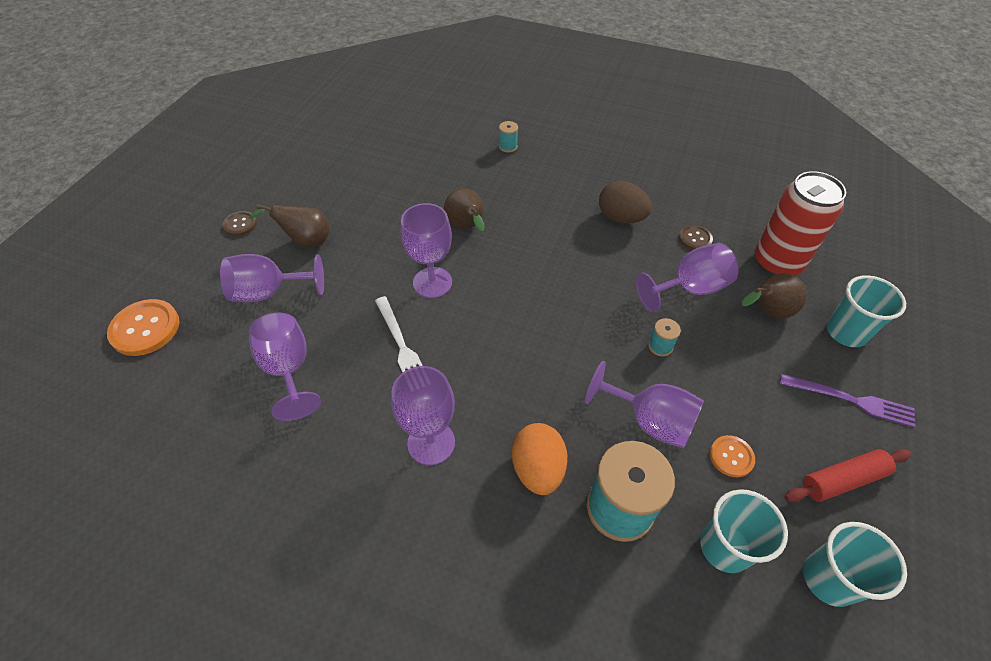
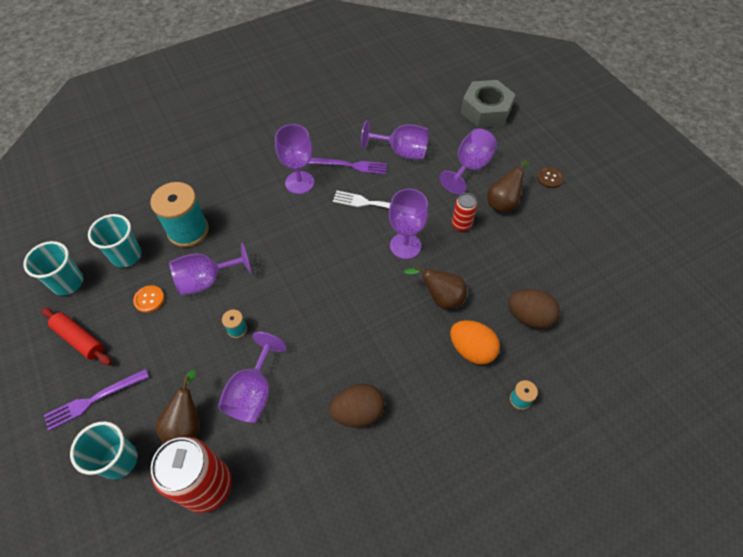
camera: 130 degrees right, 5 degrees up
orange button [107,299,180,356] -> grey nut [461,80,515,128]
orange egg [512,423,567,495] -> orange egg moved to [450,320,500,365]
brown button [678,225,713,250] -> none
red rolling pin [784,449,911,502] -> red rolling pin turned 75 degrees counterclockwise [42,308,112,365]
none -> purple fork [308,158,387,174]
none -> red can [452,193,477,232]
none -> brown egg [508,289,560,329]

